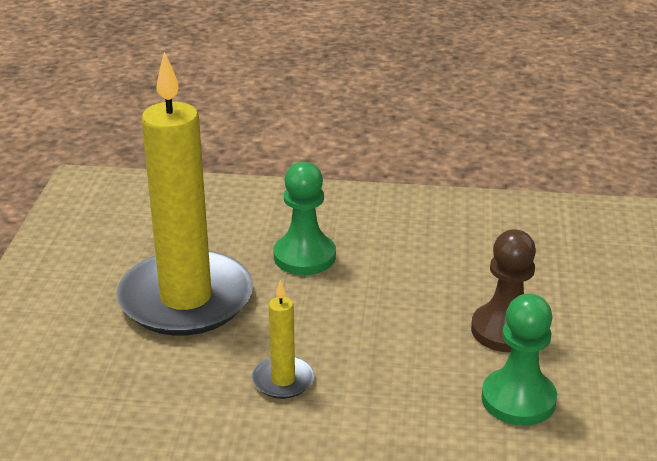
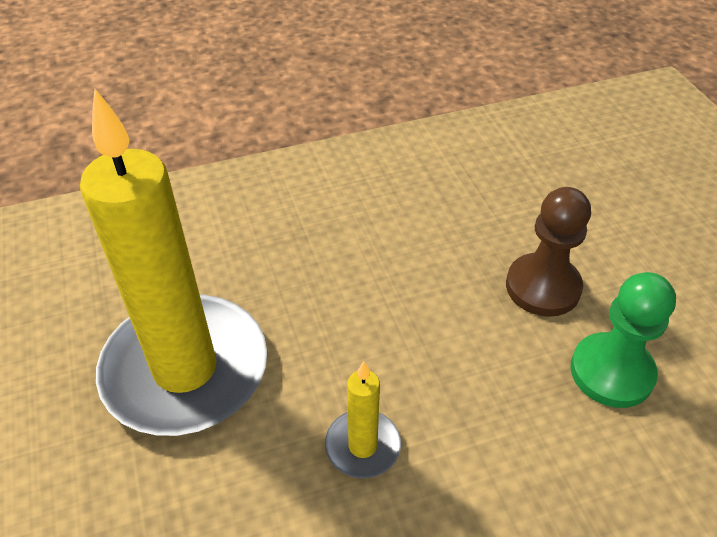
camera: 25 degrees left, 15 degrees up
green pawn [274,162,336,275] -> none

